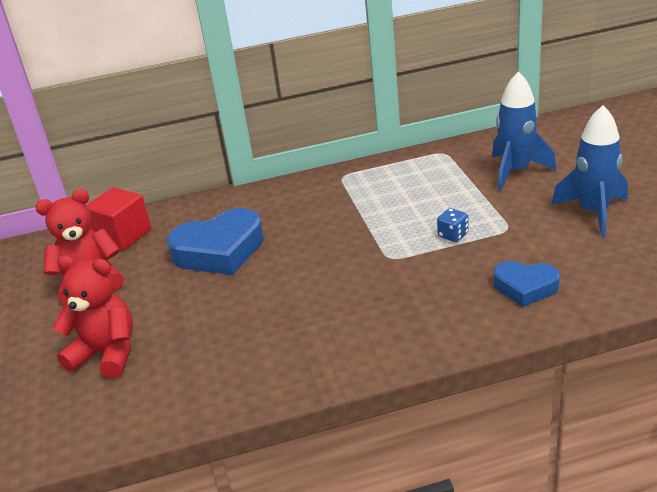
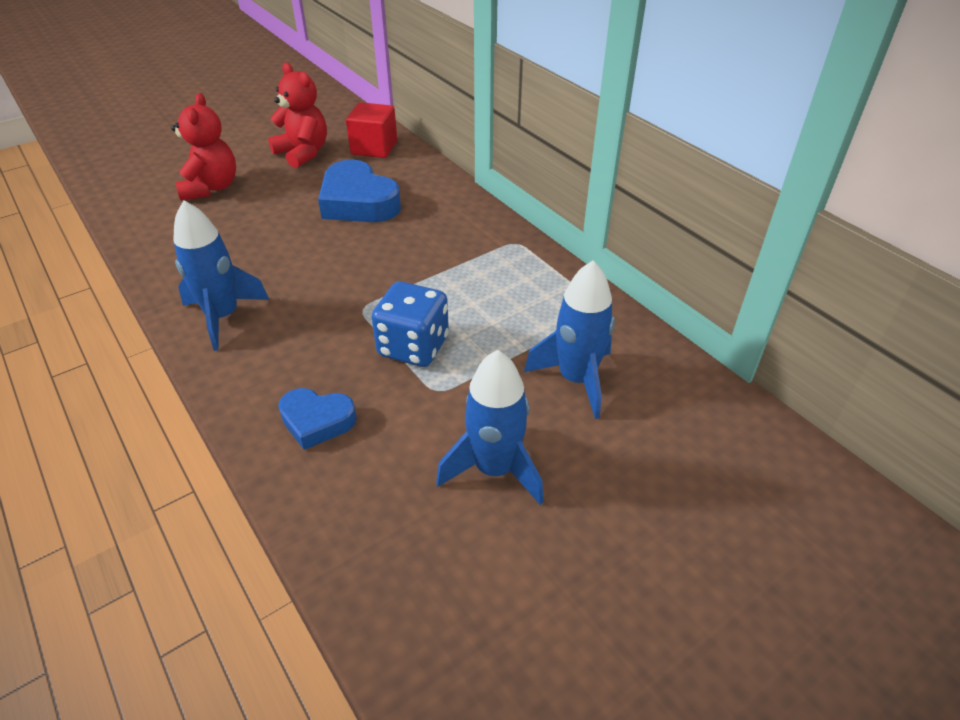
camera: 65 degrees right, 10 degrees up
blue dice [437,208,469,242] -> blue dice [372,281,449,367], size x2.07
blue heart [493,261,560,307] -> blue heart turned 75 degrees counterclockwise [278,388,357,450]
none -> blue rocket [173,201,269,351]

